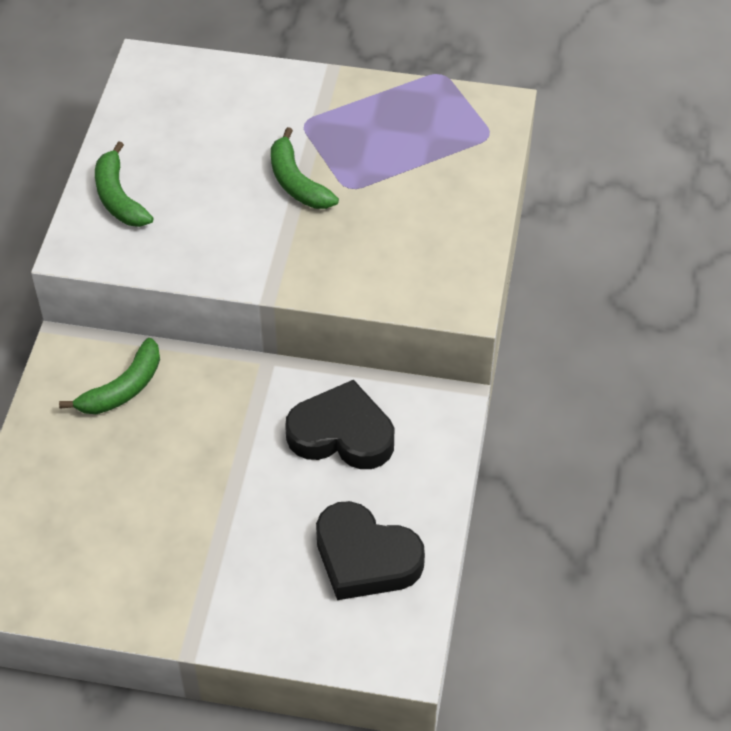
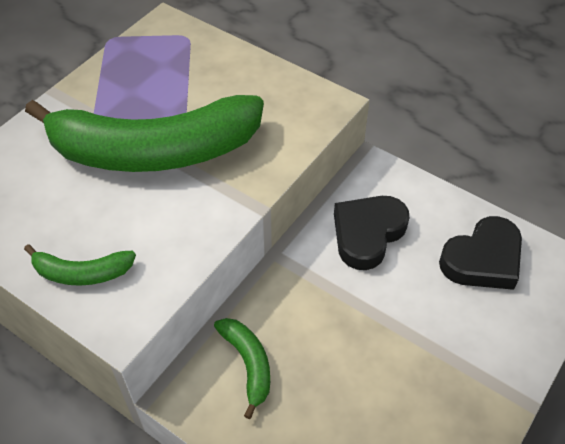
camera: 65 degrees left, 0 degrees up
green banana [271,127,339,209] -> green banana [25,95,264,172], size x2.39

